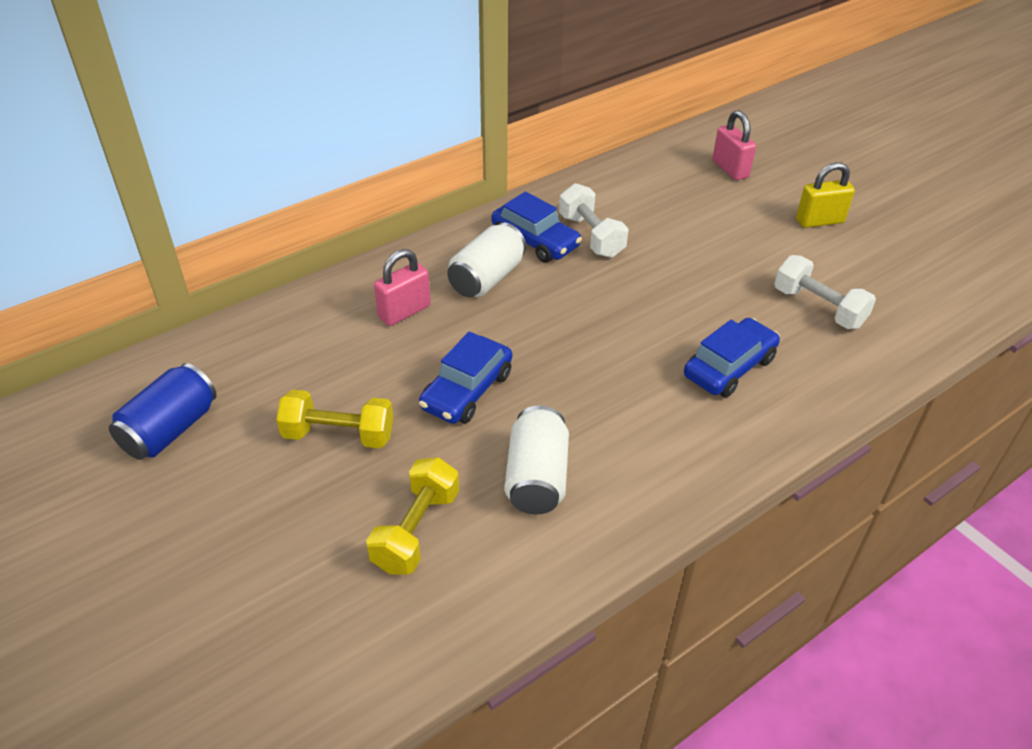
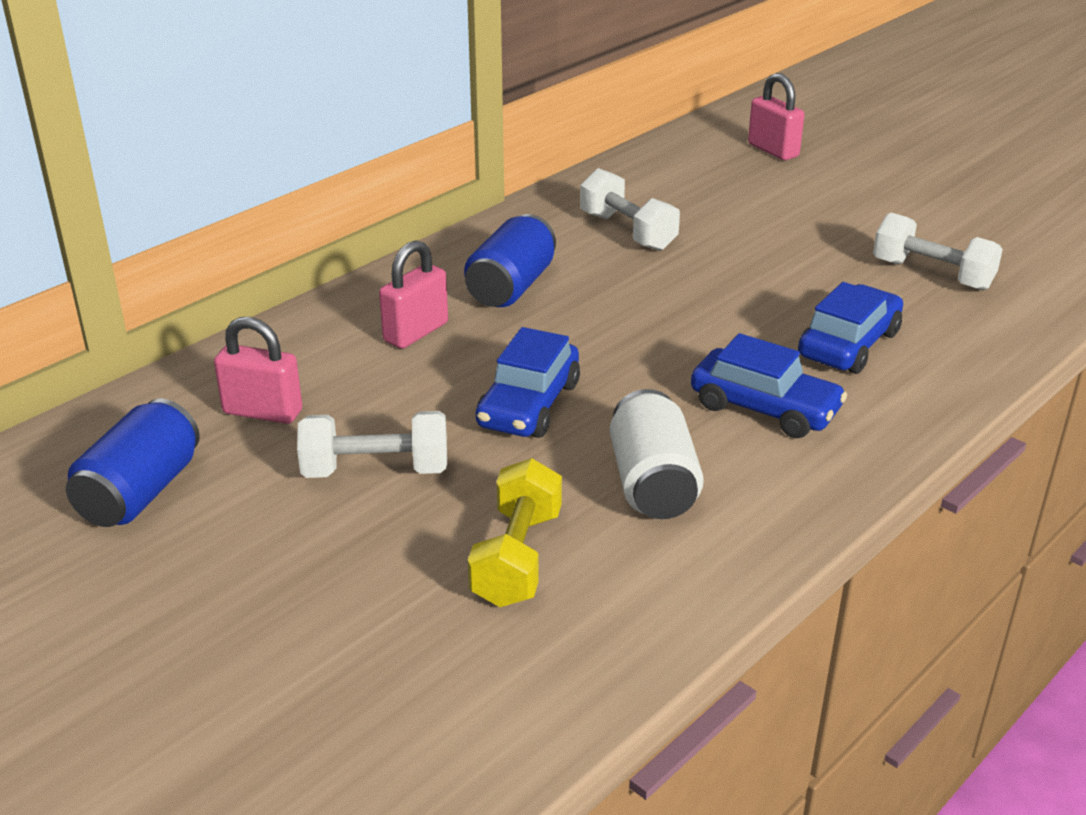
camera: 10 degrees left, 10 degrees down
yellow dumbbell [276,390,393,448] -> white dumbbell [297,411,447,478]
white can [447,223,526,297] -> blue can [464,214,556,307]
blue car [491,192,582,263] -> blue car moved to [691,333,847,438]
yellow padlock [796,162,855,228] -> none
none -> pink padlock [214,317,302,424]

